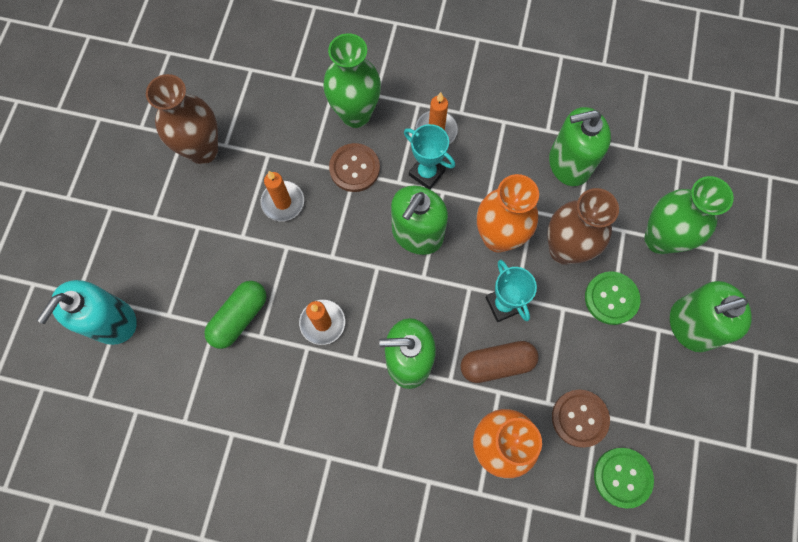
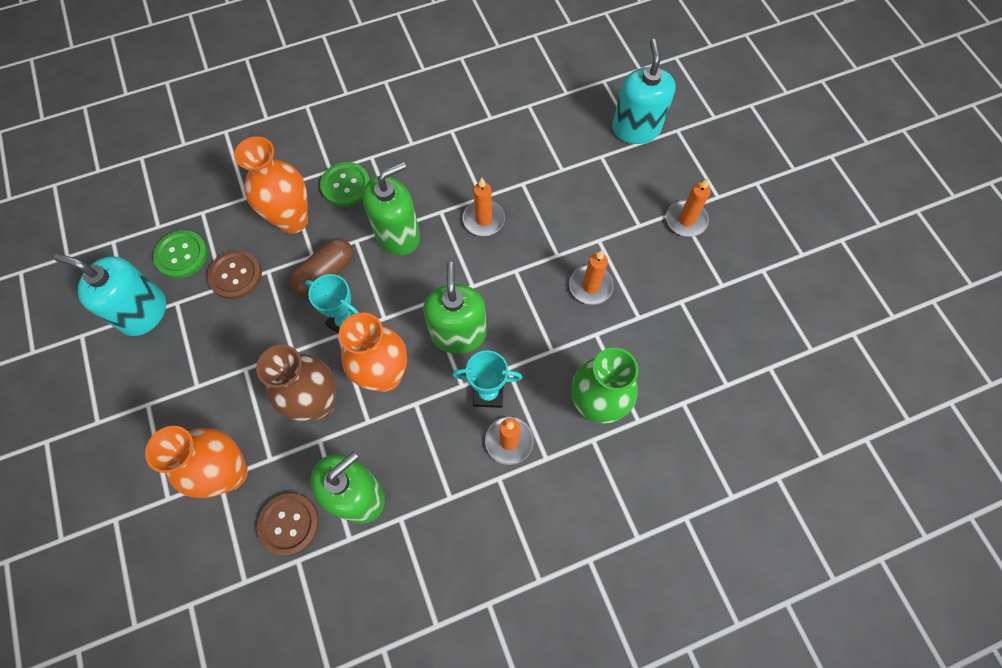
camera: 145 degrees right, 5 degrees down
brown vase [146,74,218,164] -> none
green capsule [204,281,267,349] -> none
brown button [329,143,380,192] -> brown button moved to [257,493,319,556]
green button [585,271,640,325] -> green button moved to [320,162,370,207]
green vase [644,176,734,254] -> orange vase [145,426,248,498]
green soap dispenser [670,281,752,352] -> none
none -> turquoise soap dispenser [54,254,166,336]
none -> orange candle [666,178,711,237]

